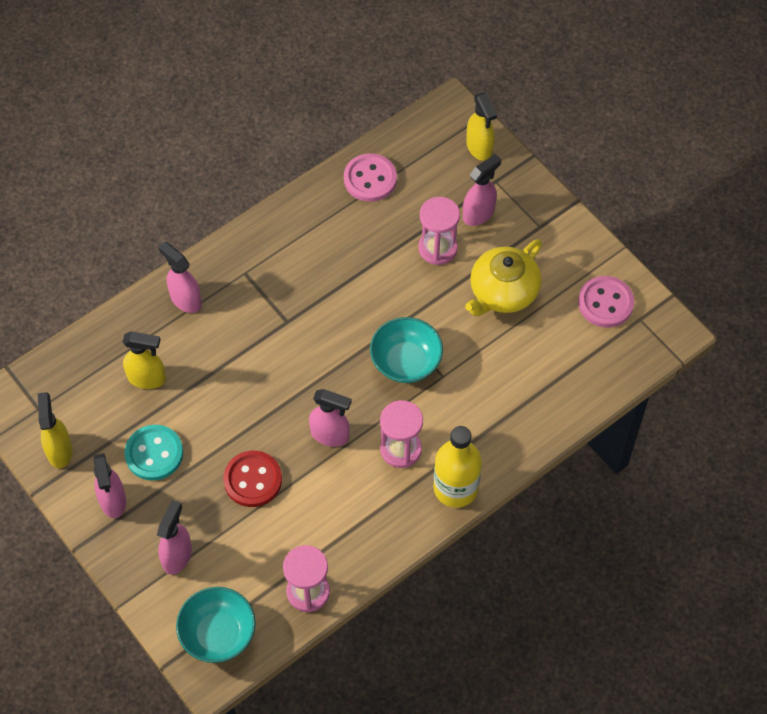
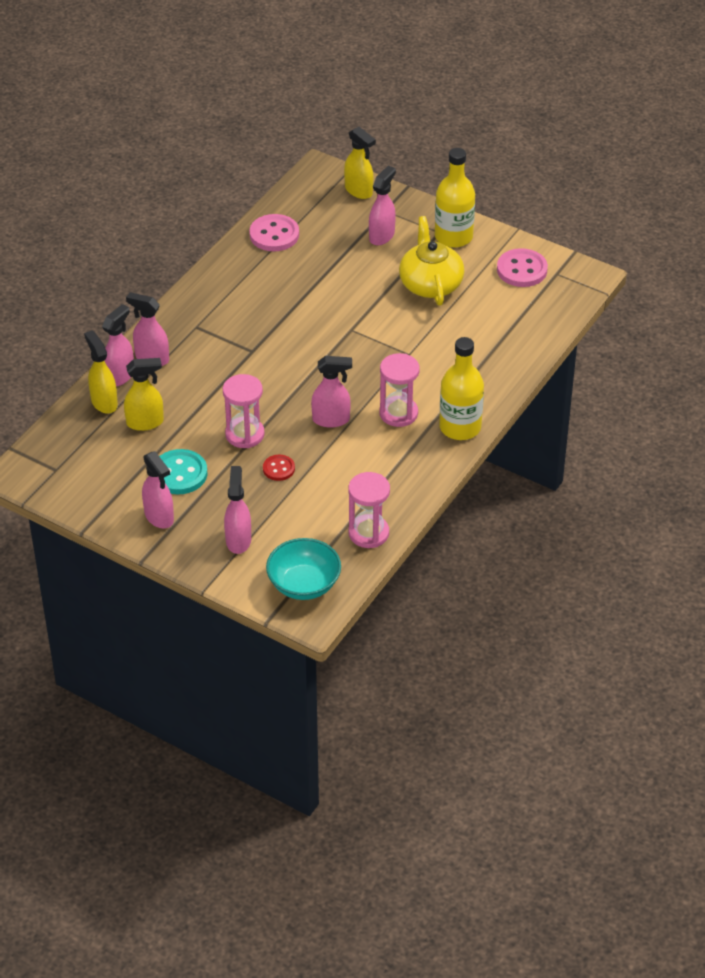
camera: 20 degrees left, 15 degrees down
yellow spray bottle [38,392,72,468] -> yellow spray bottle moved to [84,330,118,414]
red button [223,451,282,507] -> red button [263,455,295,481], size x0.58
turquoise bowl [370,317,443,383] -> none
pink hourglass [419,197,460,265] -> pink hourglass moved to [223,374,265,448]
yellow teapot [465,239,542,316] -> yellow teapot turned 150 degrees clockwise [399,216,464,306]
none -> pink spray bottle [102,304,134,387]
none -> yellow bottle [435,148,475,248]

